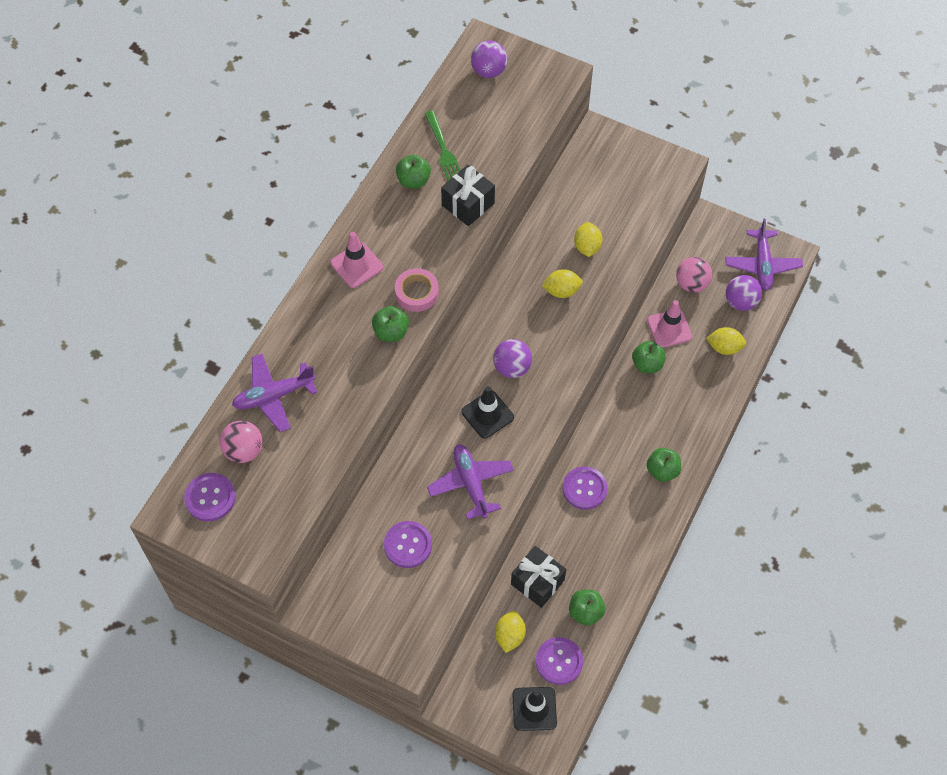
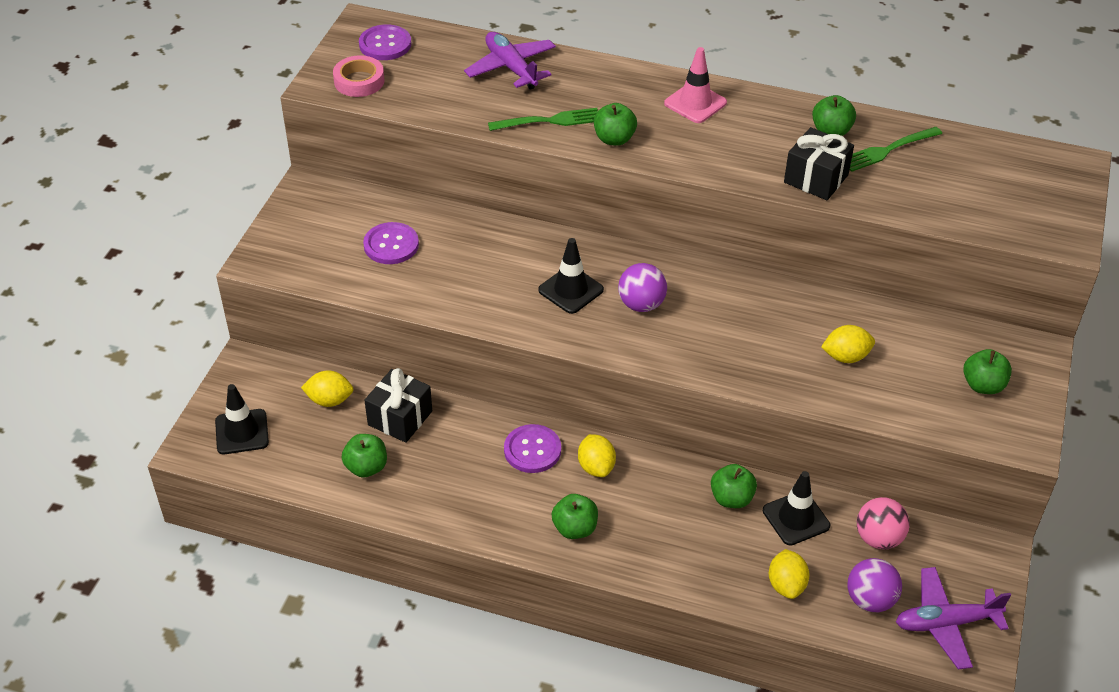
camera: 80 degrees right, 15 degrees down
pink ball [219,421,263,463] -> none
pink tape [395,268,439,312] -> pink tape moved to [333,55,384,97]
purple plane [427,444,514,520] -> none
purple ball [471,40,507,78] -> none
purple button [536,637,583,685] -> none
yellow lemon [542,269,583,298] -> yellow lemon moved to [578,434,616,477]
pink traffic cone [647,300,692,348] -> black traffic cone [763,471,830,546]
none -> green fork [488,108,598,131]
none -> green apple [963,349,1012,394]

